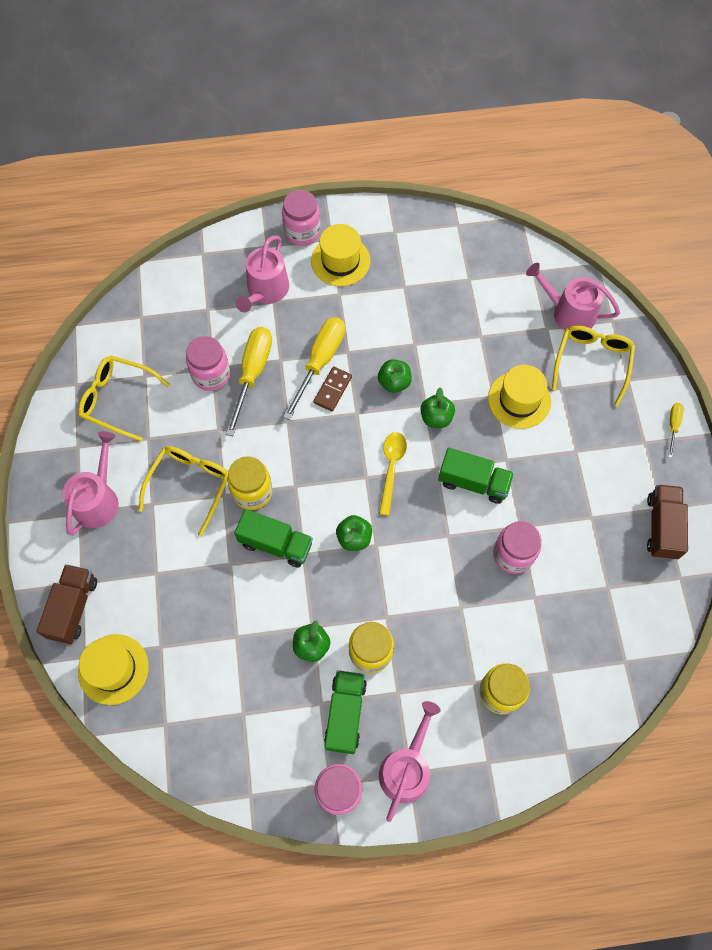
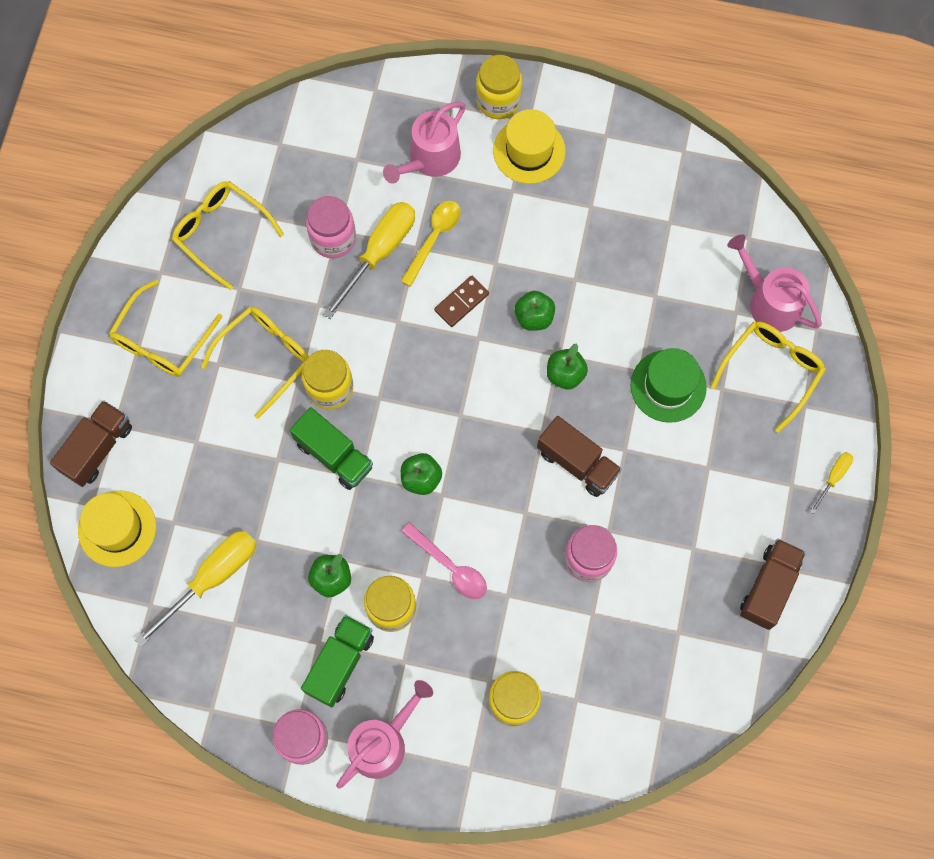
camera: 20 degrees right, 5 degrees up
pink watering can [63,431,119,536] -> yellow glasses [109,280,223,377]
pink jar [282,190,321,246] -> yellow jar [476,55,522,119]
yellow screwdriver [283,317,345,420] -> yellow screwdriver moved to [135,530,257,647]
yellow spoon [379,432,407,516] -> yellow spoon moved to [401,201,461,287]
green truck [438,448,514,504] -> brown truck [537,416,622,497]
yellow hat [488,365,551,429] -> green hat [631,348,707,423]
none -> pink spoon [401,522,487,600]

